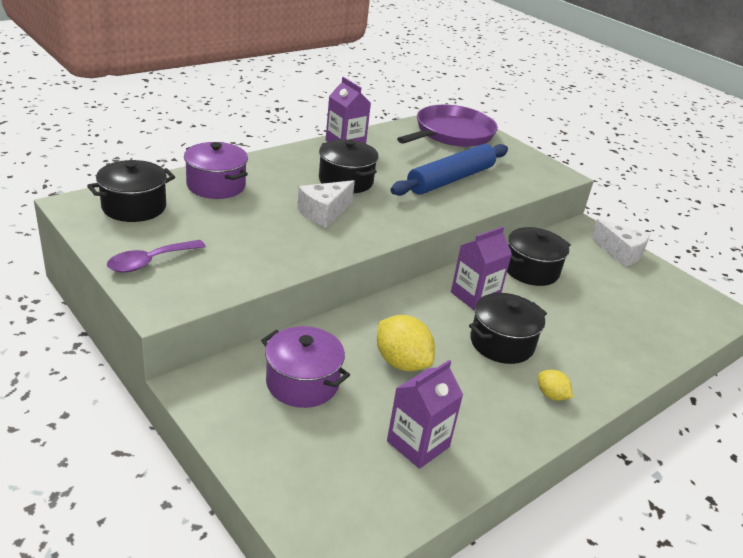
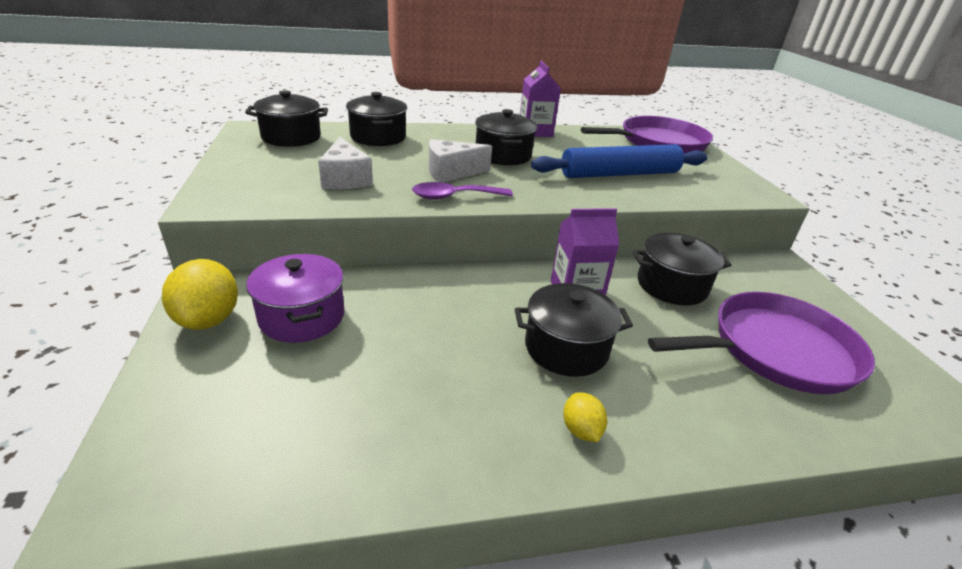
camera: 30 degrees right, 0 degrees up
purple spoon [107,240,206,273] -> purple spoon moved to [412,182,513,200]
purple pot [184,142,248,199] -> black pot [346,92,407,146]
yellow lemon [377,315,435,371] -> yellow lemon moved to [162,259,238,330]
purple carton [387,360,463,469] -> none
white cheese [591,219,650,267] -> white cheese moved to [318,137,373,189]
none -> purple pan [648,292,875,394]

